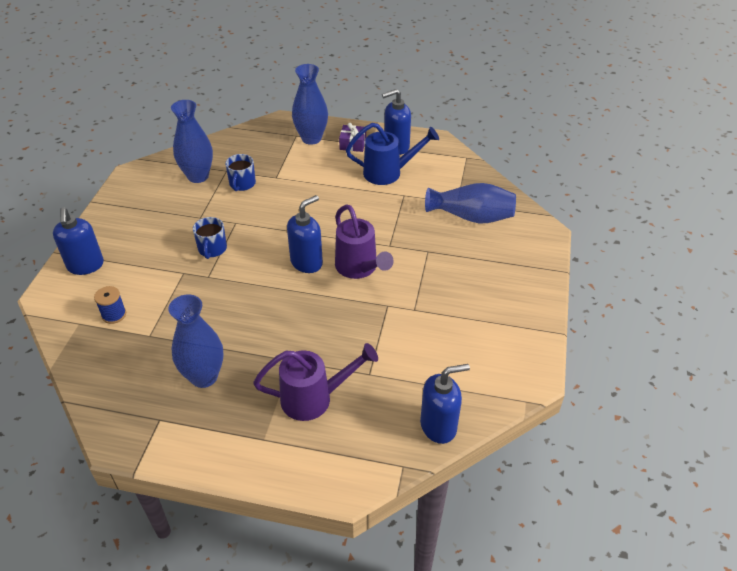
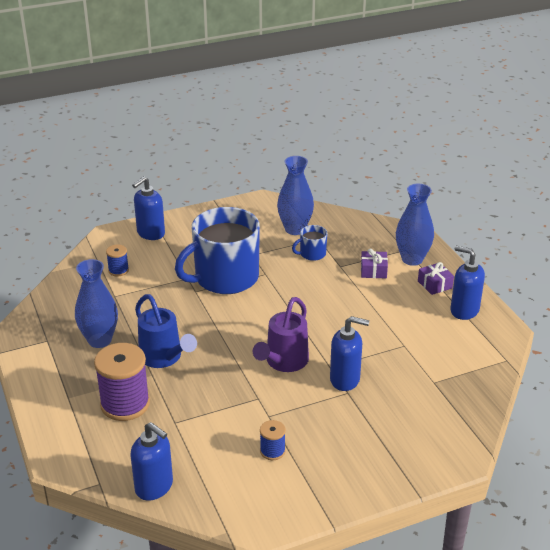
camera: 55 degrees right, 10 degrees down
blue mug [193,217,227,259] -> blue mug [175,207,260,294], size x2.35
purple watering can [253,343,378,421] -> purple spool [94,343,150,421]
blue soap dispenser [287,195,323,273] -> blue soap dispenser moved to [330,316,370,391]
blue watering can [346,123,439,185] -> blue watering can moved to [135,294,197,368]
blue vase [425,183,516,224] -> none
none -> blue spool [260,420,286,460]
none -> purple gift [361,249,388,278]

